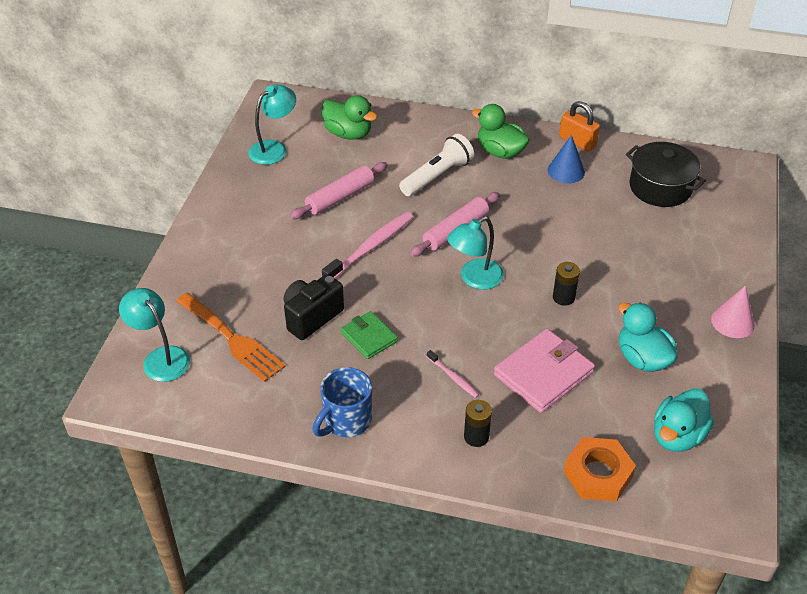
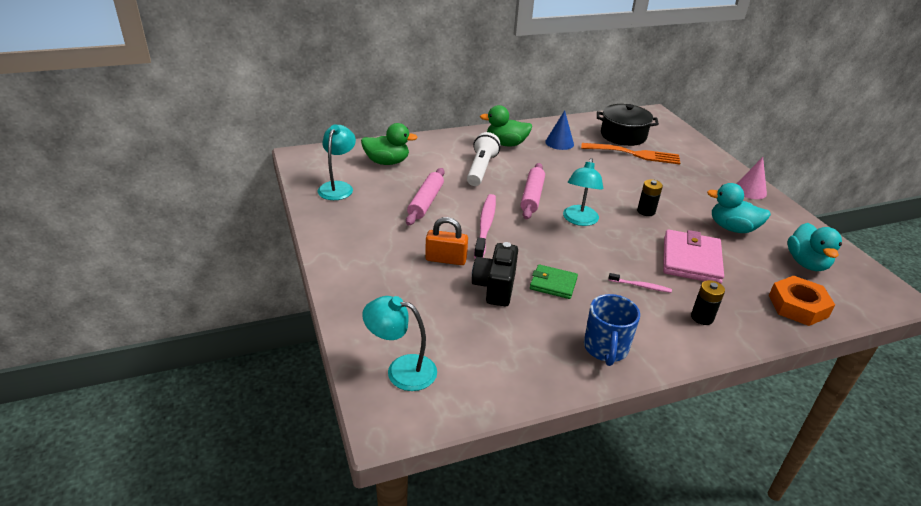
camera: 35 degrees left, 10 degrees down
orange fork [176,293,286,382] -> orange fork moved to [581,143,680,164]
orange padlock [559,101,600,152] -> orange padlock moved to [425,217,468,265]

